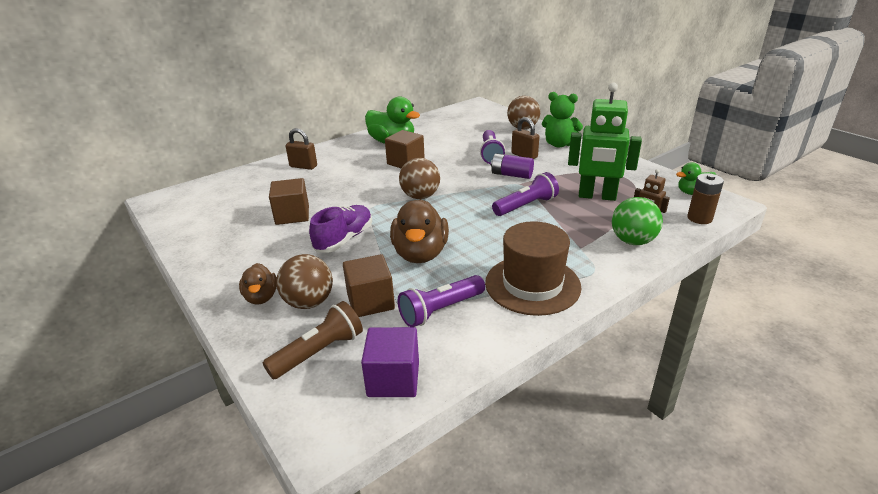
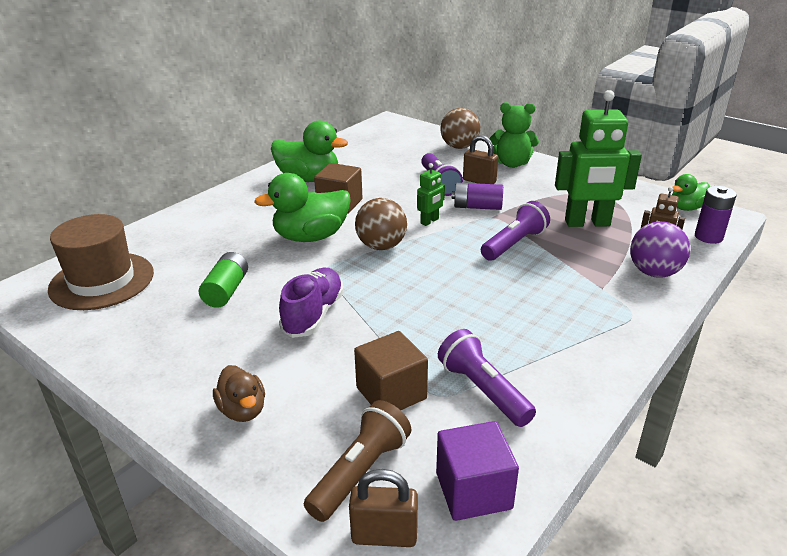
camera: 15 degrees left, 0 degrees up
brown cube [269,178,309,225] -> green battery [199,252,248,308]
brown ball [276,254,333,309] -> none
brown padlock [286,128,317,170] -> brown padlock moved to [349,469,418,547]
brown duck [390,199,449,263] -> none
purple flashlight [397,275,485,327] -> purple flashlight turned 105 degrees clockwise [438,329,536,427]
brown hat [485,221,581,316] -> brown hat moved to [48,214,154,310]
green ball [612,197,663,245] -> purple ball [630,221,690,278]
brown battery [687,173,724,224] -> purple battery [695,186,737,244]
none -> green duck [254,173,351,242]
none -> green robot [417,163,445,226]

